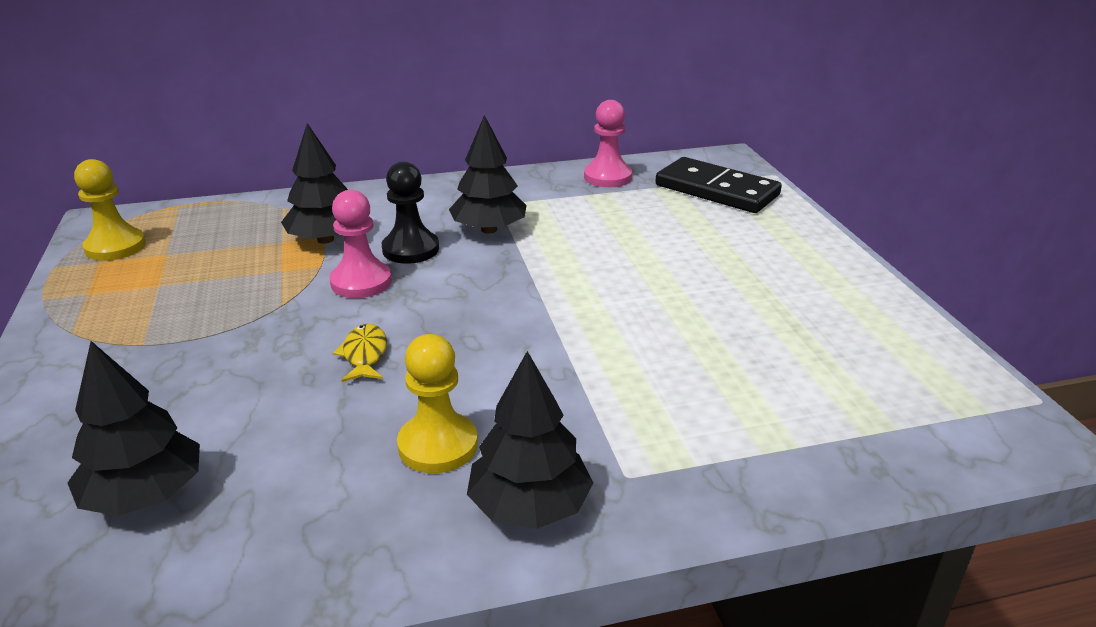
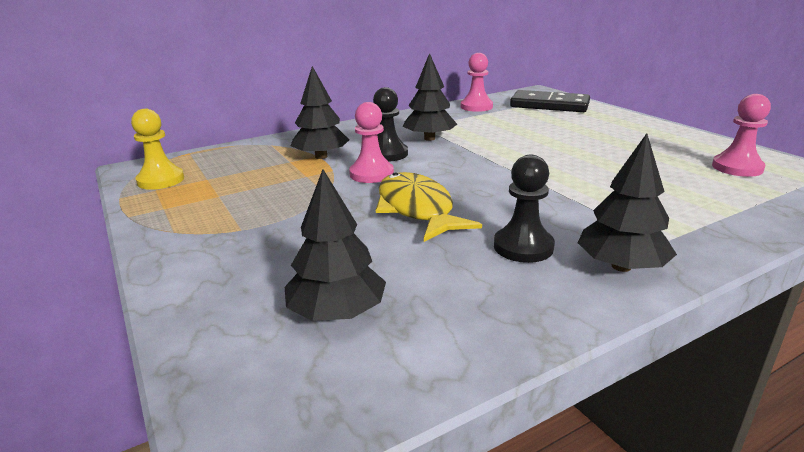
camera: 15 degrees left, 5 degrees down
yellow fish [333,324,387,382] -> yellow fish [376,172,482,242], size x2.03
yellow pawn [397,334,478,473] -> black pawn [494,155,555,263]
none -> pink pawn [712,94,771,177]

